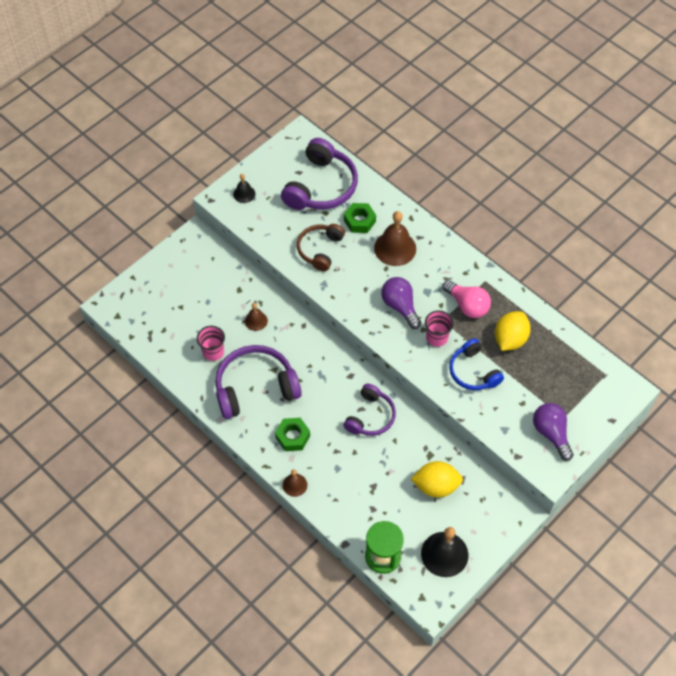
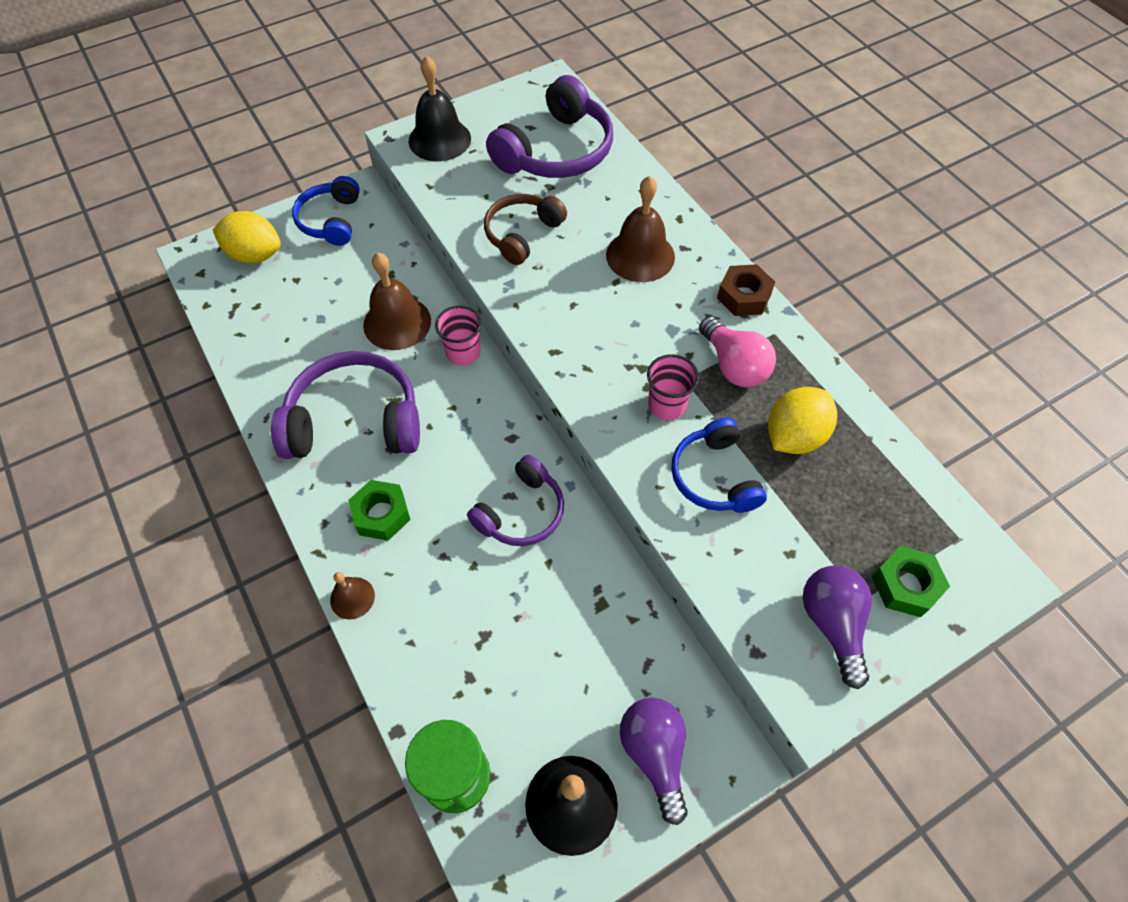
camera: 15 degrees right, 0 degrees up
pink cup [197,326,225,361] -> pink cup moved to [435,306,482,366]
black bell [233,174,255,203] -> black bell [409,56,471,161], size x1.85
brown bell [245,303,268,331] -> brown bell [363,253,431,350], size x1.85
green nut [344,203,376,233] -> green nut moved to [872,546,950,617]
purple light bulb [381,277,421,329] -> purple light bulb moved to [620,698,688,825]
yellow lemon [411,461,463,498] -> yellow lemon moved to [213,211,281,264]
none -> blue headphones [292,176,360,246]
none -> brown nut [717,264,775,316]

